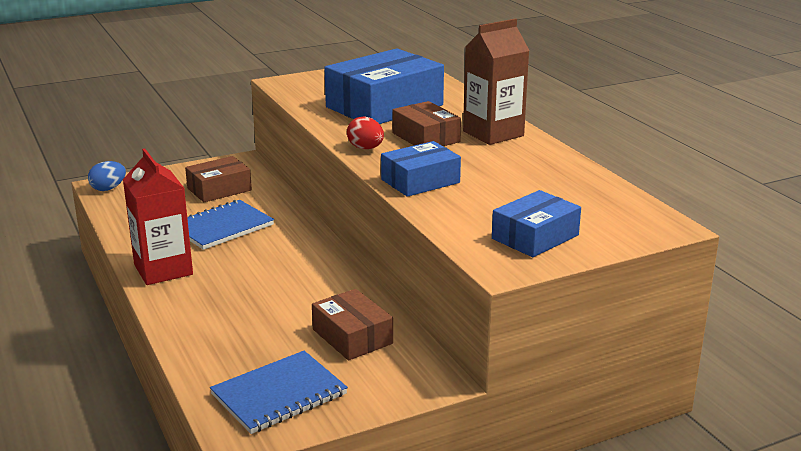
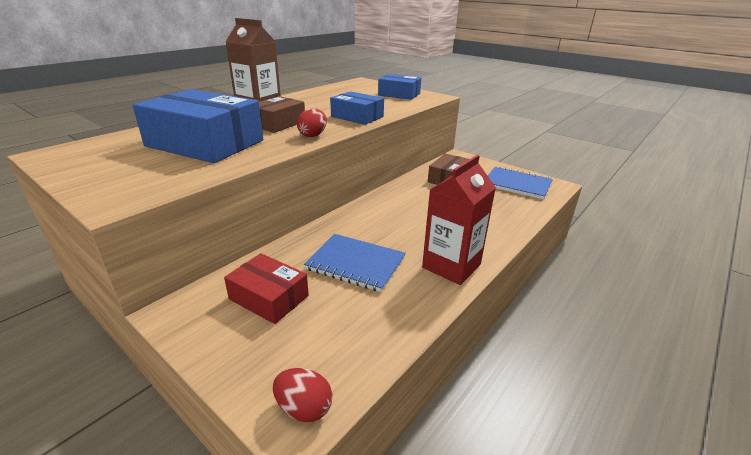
camera: 115 degrees left, 5 degrees up
blue egg [88,161,126,191] -> red egg [273,368,332,422]
brown box [185,156,252,202] -> red box [224,253,309,324]

